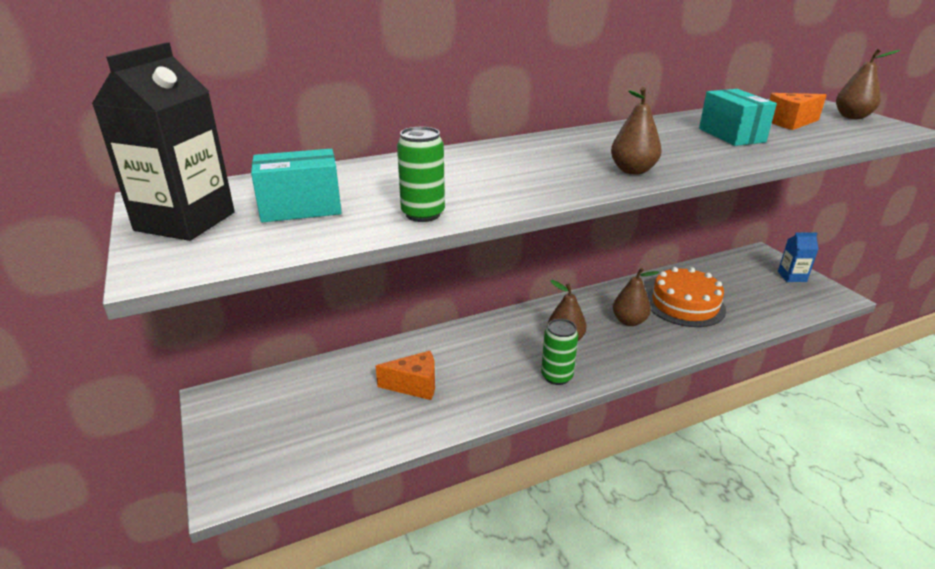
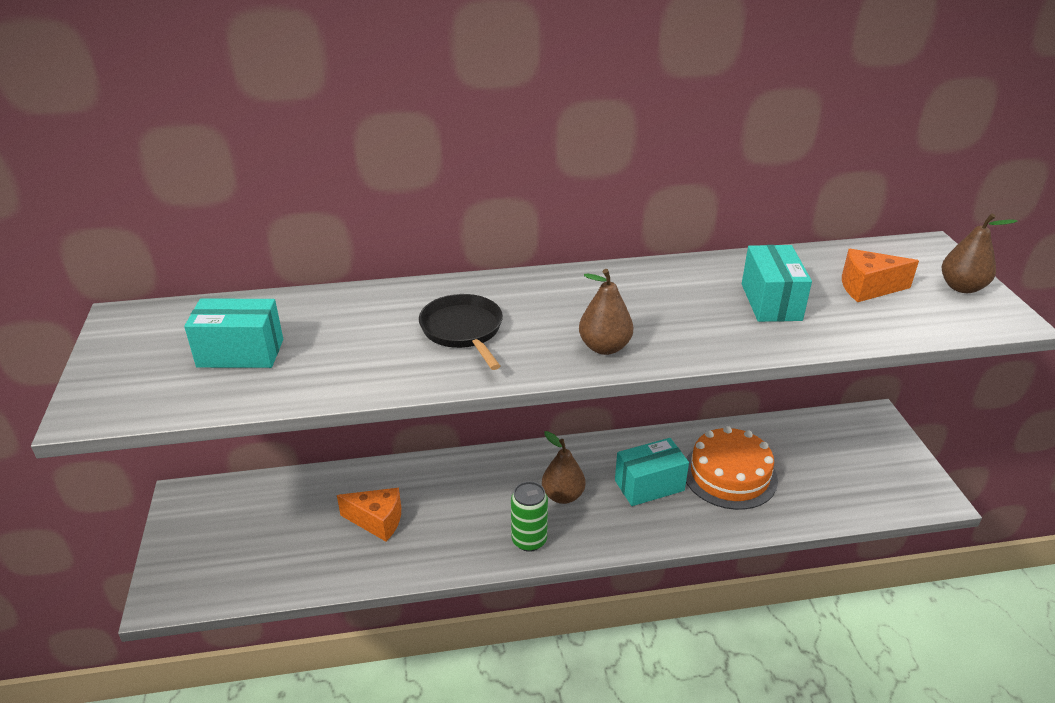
camera: 15 degrees right, 5 degrees up
black carton [92,42,235,241] -> none
green can [397,127,445,222] -> none
brown pear [613,268,659,326] -> turquoise box [615,438,689,506]
blue carton [778,233,819,282] -> none
none -> black pan [419,294,503,370]

